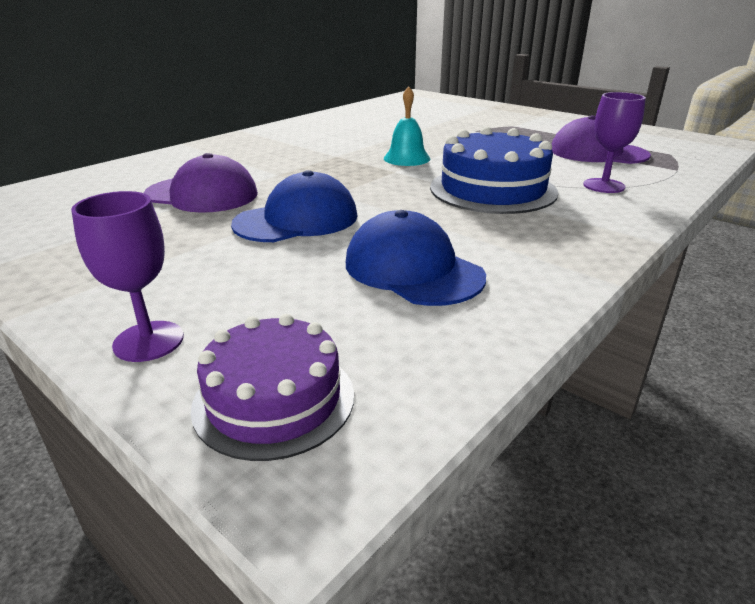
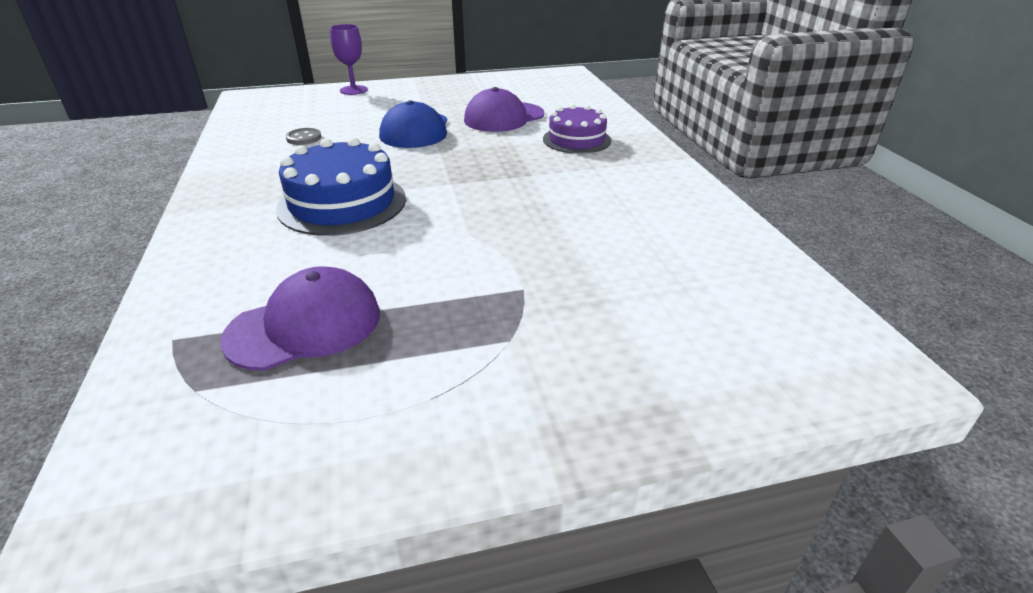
camera: 125 degrees right, 5 degrees up
purple cake [191,314,354,461] -> purple cake moved to [543,104,611,154]
blue cap [346,210,486,306] -> grey button [286,128,321,145]
turquoise bell [384,86,430,166] -> none
purple goblet [583,92,646,193] -> none

